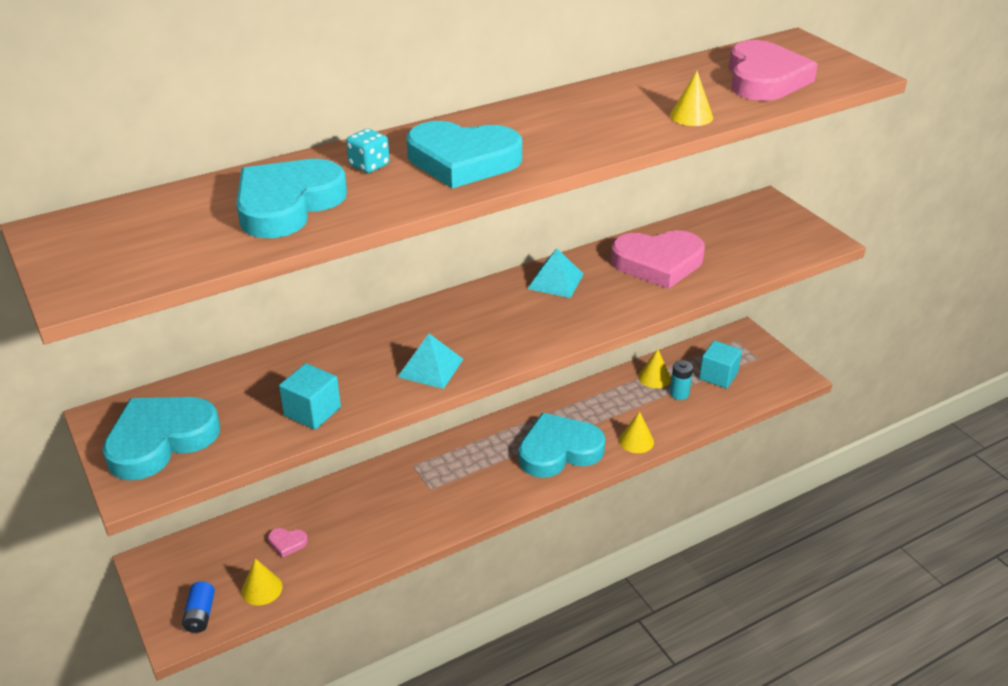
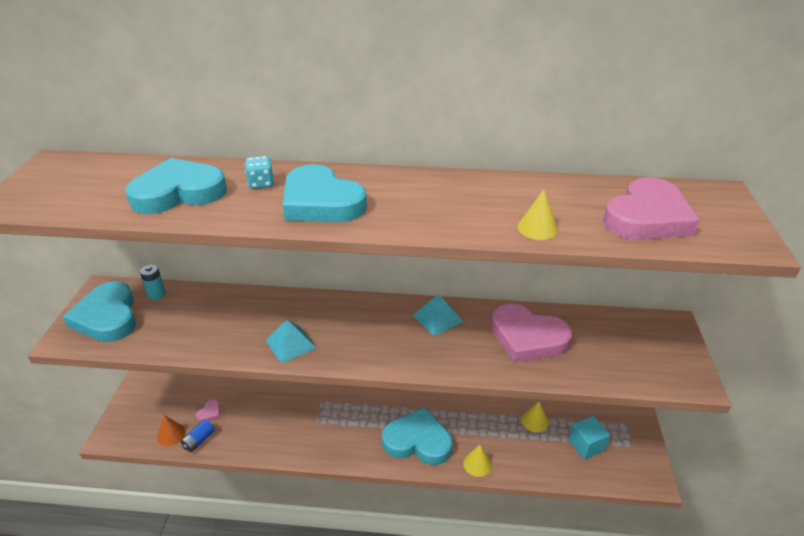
camera: 35 degrees right, 0 degrees up
turquoise heart [102,397,220,480] -> turquoise heart turned 105 degrees counterclockwise [63,281,136,342]
blue battery [182,581,215,633] -> blue battery moved to [181,419,215,452]
yellow cone [241,558,282,605] -> orange cone [157,415,185,446]
pink heart [268,528,308,558] -> pink heart turned 105 degrees counterclockwise [196,399,220,422]
turquoise cube [279,363,341,430] -> none
turquoise battery [670,360,693,400] -> turquoise battery moved to [140,265,166,300]

